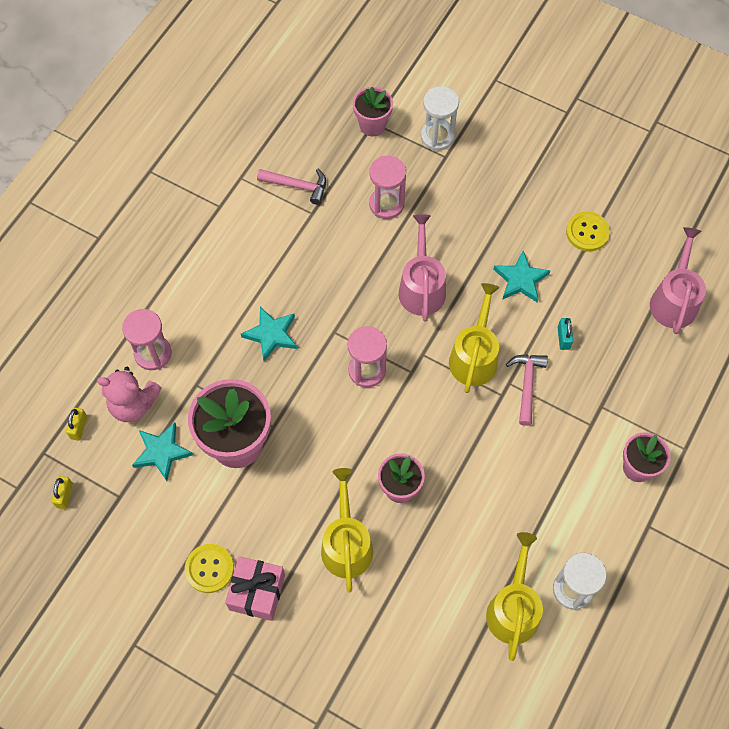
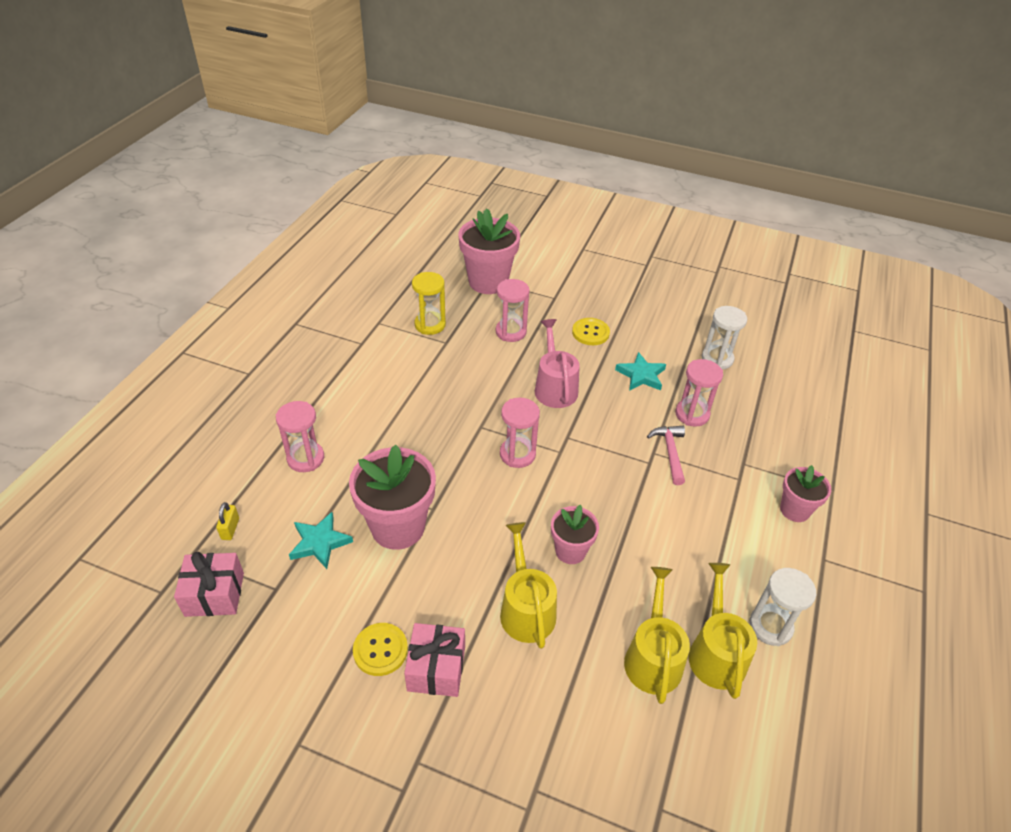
camera: 10 degrees left, 20 degrees down
yellow padlock [52,476,73,509] -> pink gift [174,552,244,617]
pink teddy bear [97,367,162,422] -> none
turquoise star [241,307,297,361] -> none
pink hammer [257,169,326,205] -> yellow hourglass [412,272,446,335]
pink flower pot [353,87,393,136] -> pink flower pot [459,208,520,294], size x1.76
white hourglass [421,86,459,151] -> white hourglass moved to [702,306,747,370]
yellow watering can [449,283,499,393] -> yellow watering can moved to [624,567,690,704]
turquoise padlock [557,318,573,350] -> pink hourglass [675,359,723,427]
yellow button [566,212,610,251] -> yellow button moved to [572,318,610,345]
pink watering can [650,227,706,334] -> none

